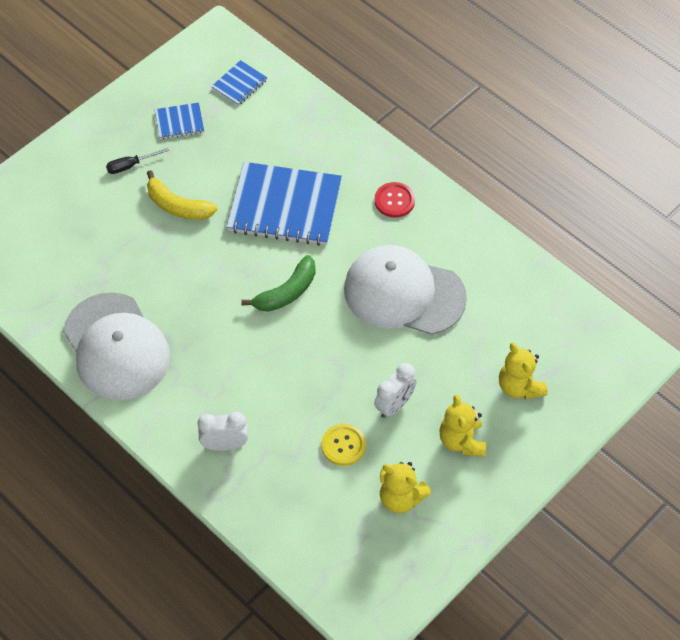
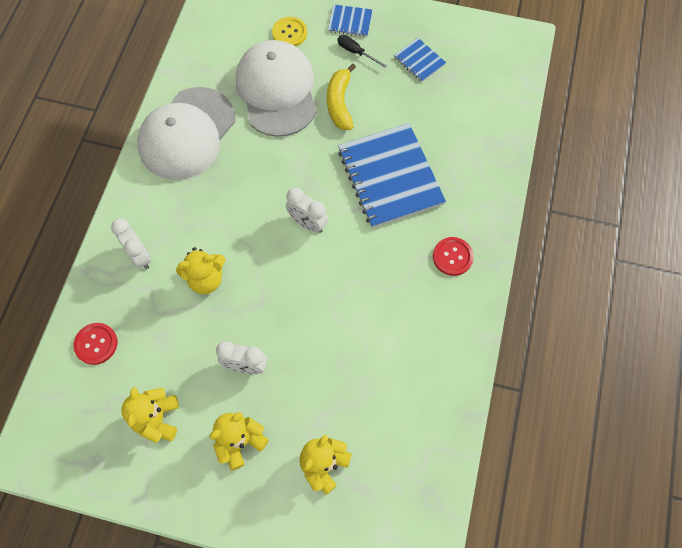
camera: 60 degrees right, 10 degrees up
blue notebook [211,60,267,106] -> blue notebook moved to [328,4,372,37]
green banana [242,255,315,312] -> white clock [286,188,328,233]
yellow button [321,424,366,466] -> yellow button moved to [272,17,307,46]
white cap [344,245,467,335] -> white cap moved to [236,40,316,137]
none -> red button [73,323,117,365]
none -> yellow teddy bear [176,247,226,294]

